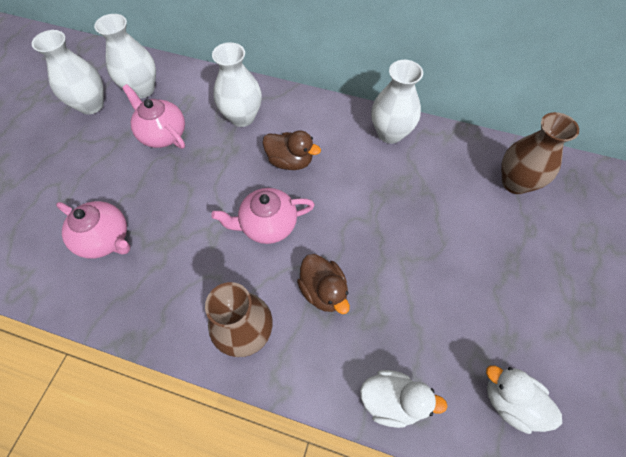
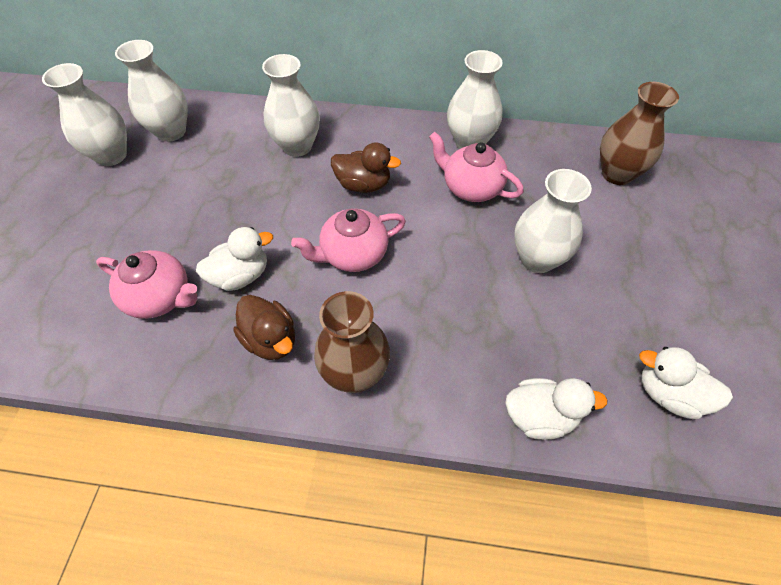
camera: 10 degrees left, 5 degrees down
pink teapot [122,84,185,149] -> pink teapot moved to [429,132,524,202]
brown duck [297,254,350,314] -> brown duck moved to [233,295,295,360]
none -> white duck [196,227,273,291]
none -> white vase [514,169,592,273]

